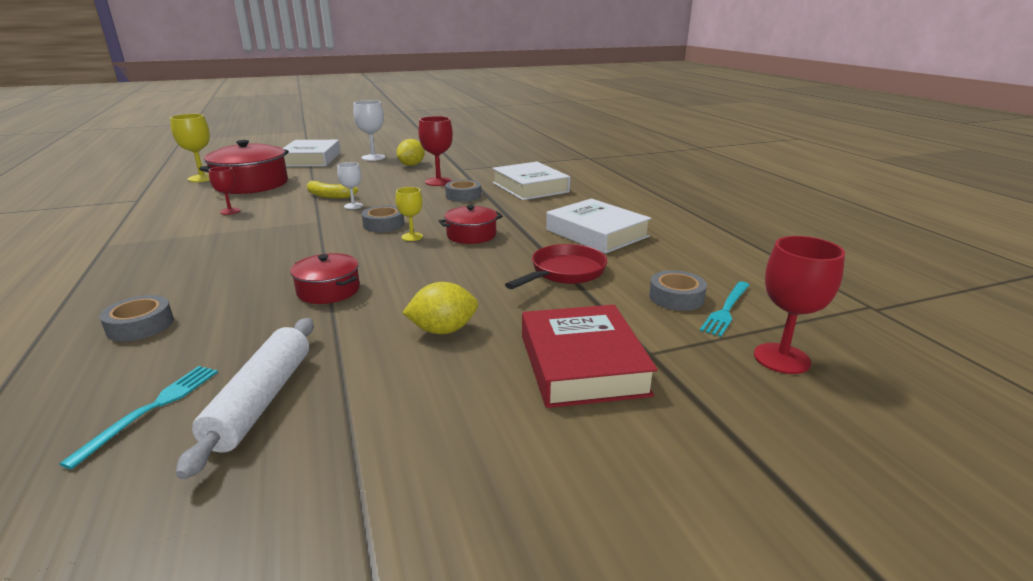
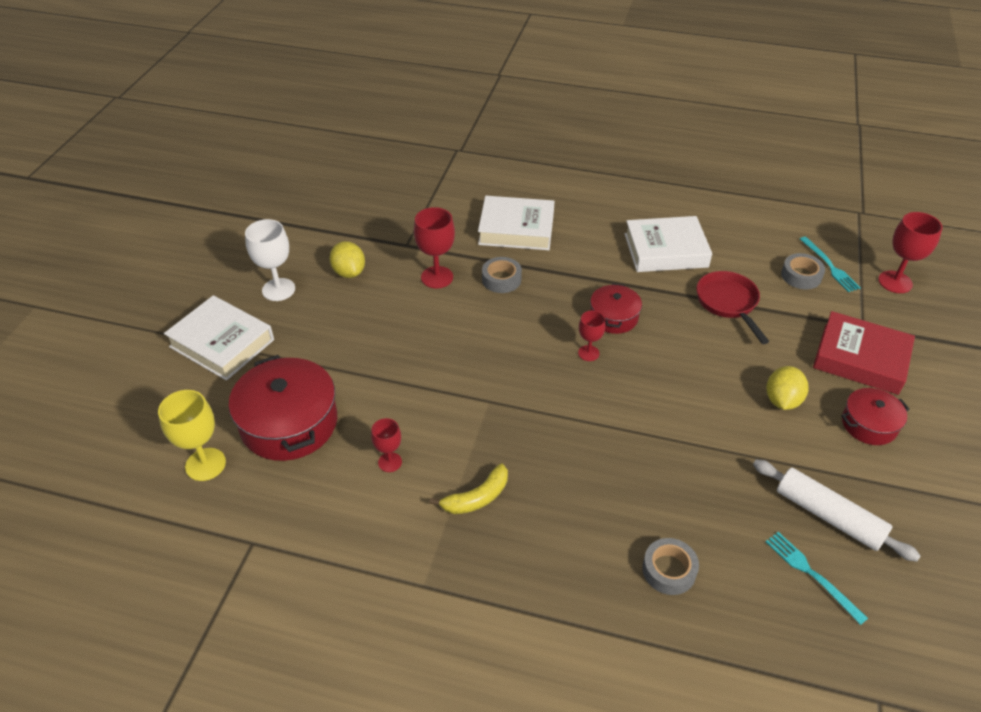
camera: 55 degrees left, 20 degrees up
red pot [290,253,360,304] -> red pot moved to [841,388,910,445]
yellow banana [307,181,358,199] -> yellow banana moved to [429,464,508,514]
white goblet [337,162,363,209] -> none
grey tape [361,205,404,232] -> none
yellow goblet [395,187,423,241] -> red goblet [578,310,606,361]

